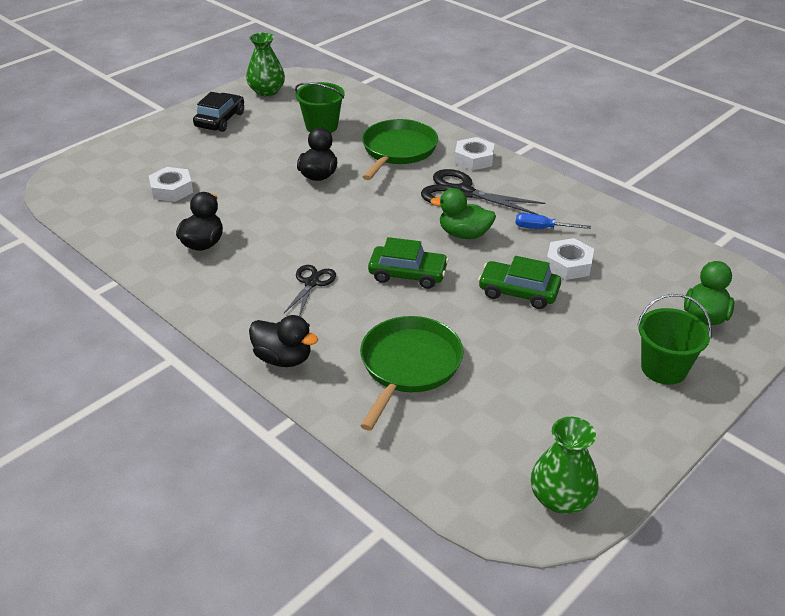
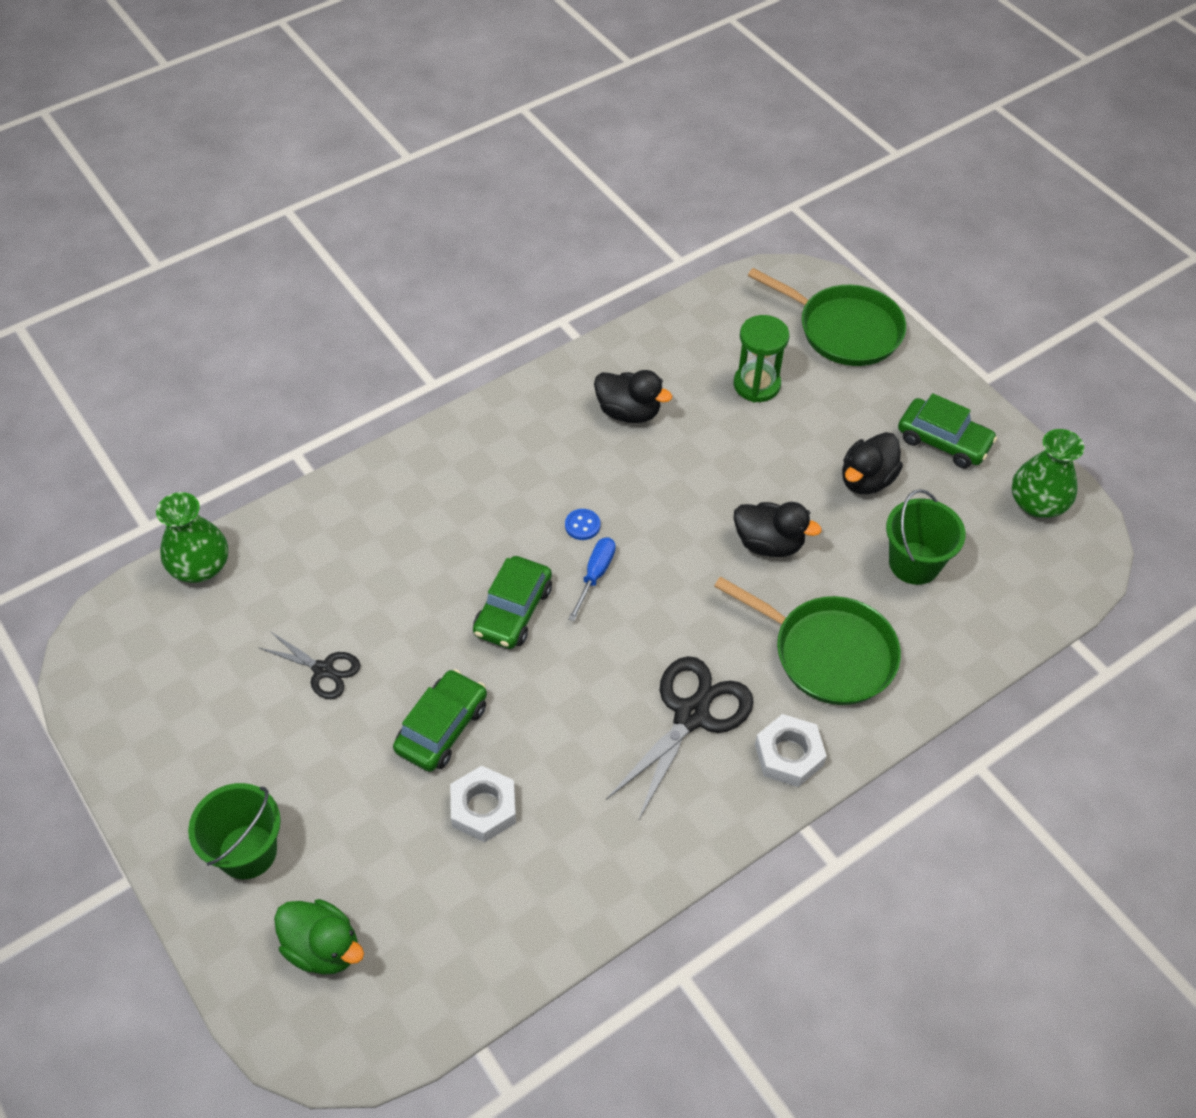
camera: 100 degrees right, 15 degrees up
white nut [149,167,193,202] -> green hourglass [734,315,789,402]
black car [193,92,244,132] -> green car [898,393,997,468]
black duck [249,315,318,367] -> black duck moved to [842,432,903,494]
black scissors [284,265,336,316] -> black scissors moved to [258,631,360,699]
green pan [360,316,463,431] -> green pan moved to [748,268,906,366]
green duck [430,188,496,239] -> none
blue screwdriver [515,213,591,229] -> blue screwdriver moved to [568,537,616,621]
green vase [531,417,599,514] -> green vase moved to [156,492,228,583]
none -> blue button [565,509,600,540]

